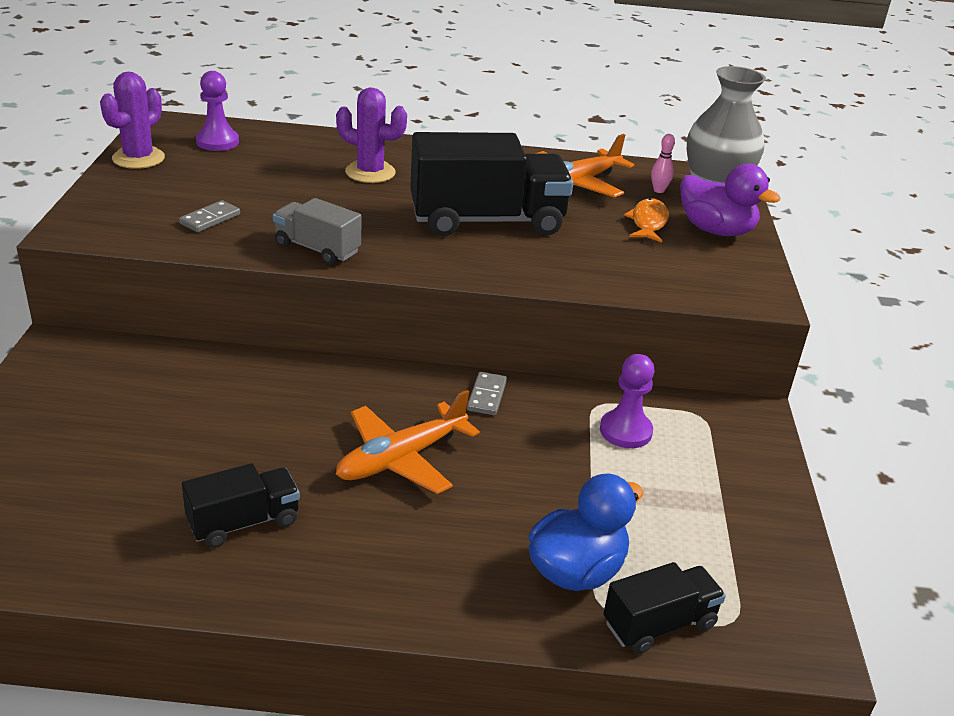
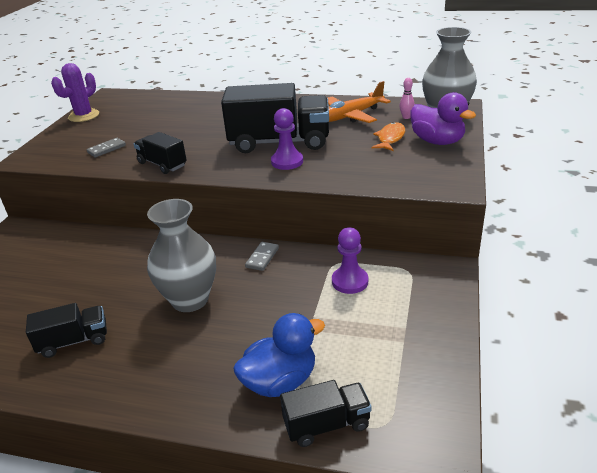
camera: 15 degrees right, 0 degrees up
purple pawn [196,71,239,151] -> purple pawn moved to [271,108,303,170]
grey truck [273,198,361,265] -> black truck [134,132,187,174]
purple cactus [336,87,407,183] -> none
orange plane [336,390,480,494] -> grey vase [147,199,216,312]

